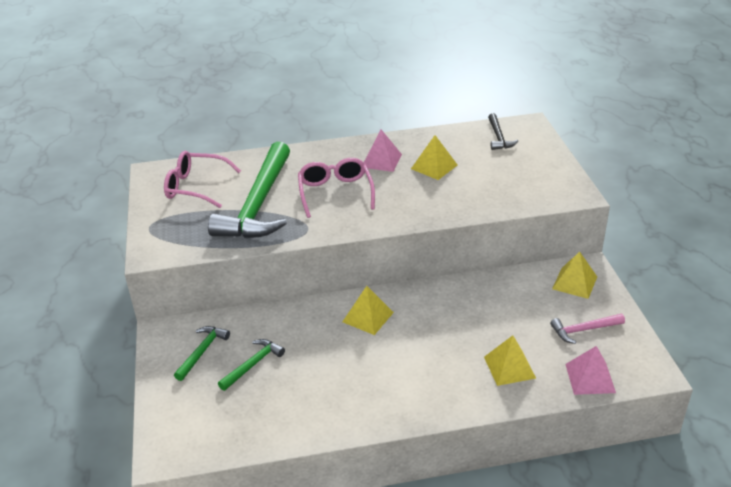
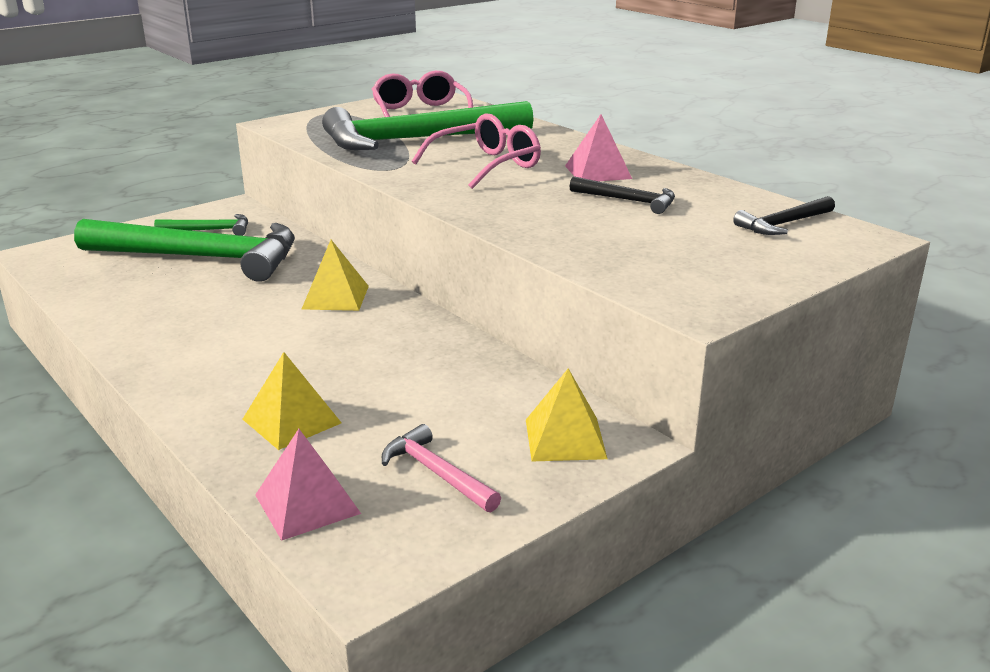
camera: 60 degrees right, 10 degrees down
green hammer [218,339,285,391] -> green hammer [74,219,295,282], size x2.29
yellow pyramid [411,135,457,180] -> black hammer [569,176,675,214]

